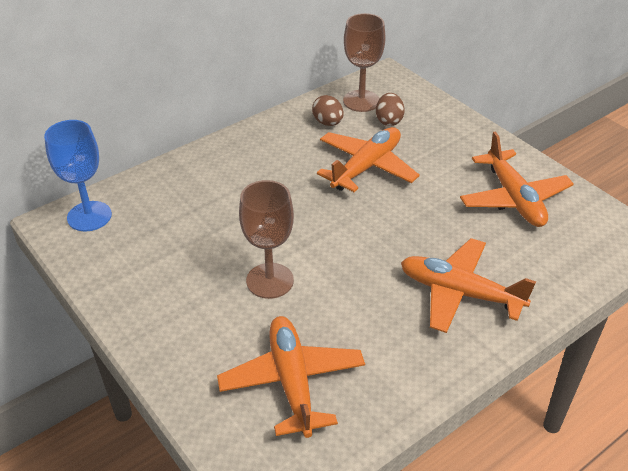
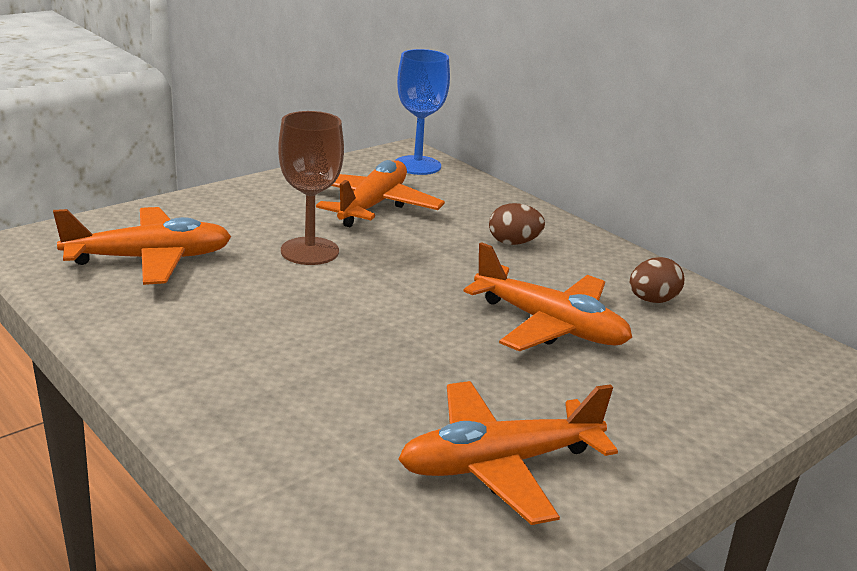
camera: 85 degrees right, 15 degrees down
brown goblet [343,13,386,112] -> none
brown egg [376,93,405,126] -> brown egg moved to [489,203,545,245]
orange plane [401,238,536,333] -> orange plane moved to [316,160,445,227]

